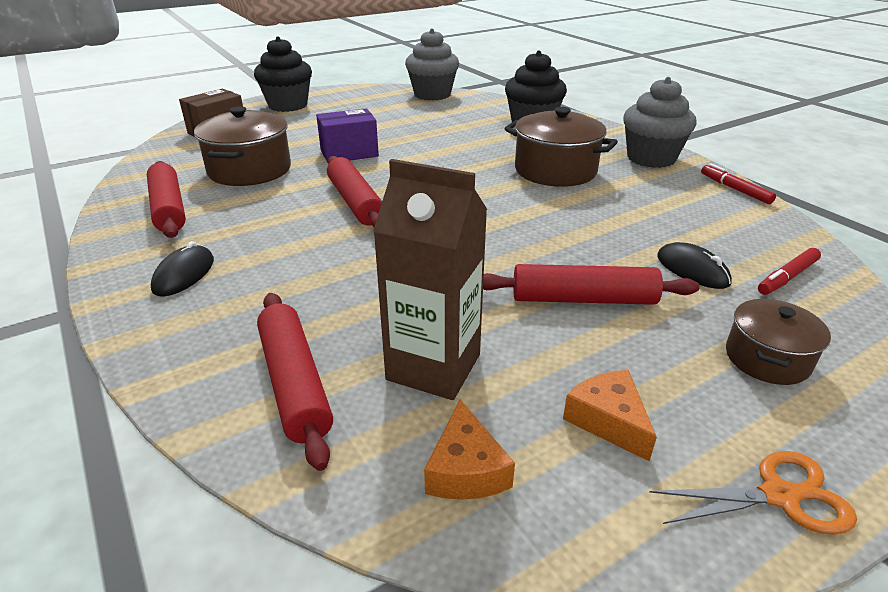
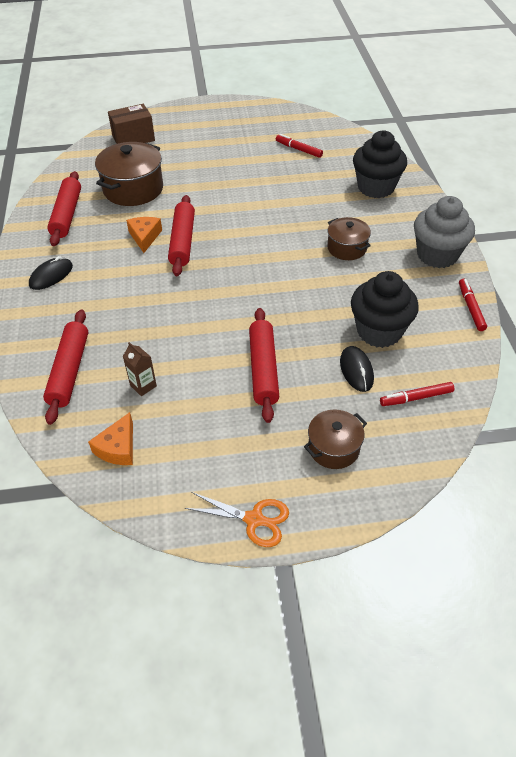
camera: 25 degrees right, 15 degrees up
black cupcake [254,37,312,112] -> black cupcake moved to [351,271,419,348]
purple box [316,108,379,163] -> none
brown carton [373,159,487,400] -> brown carton [123,342,157,396], size x0.45
grey cupcake [405,28,459,101] -> none
red rolling pin [483,264,700,305] -> red rolling pin turned 60 degrees clockwise [249,308,279,423]
brown pot [504,107,618,187] -> brown pot [327,217,371,260], size x0.60
orange cheese [563,370,657,461] -> orange cheese moved to [126,217,162,253]
none -> red marker [276,134,323,158]

